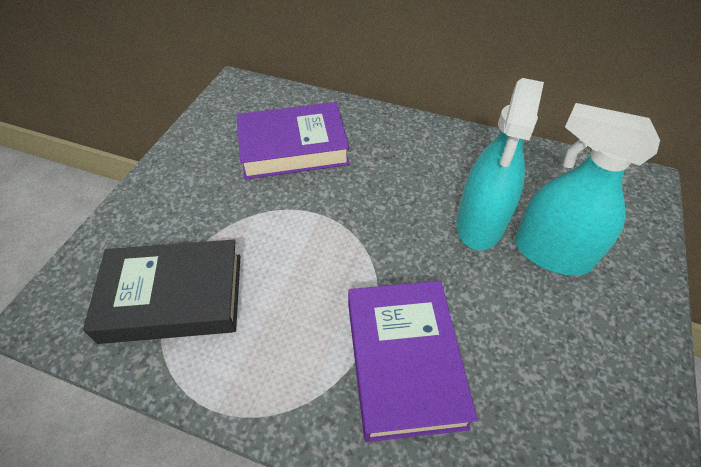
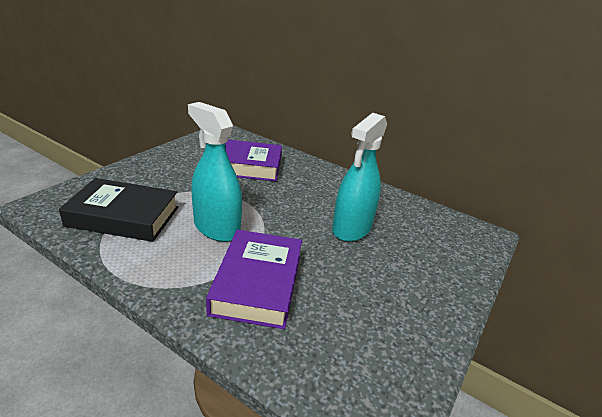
camera: 10 degrees right, 20 degrees down
turquoise spray bottle [515,103,660,276] -> turquoise spray bottle moved to [188,102,242,242]

